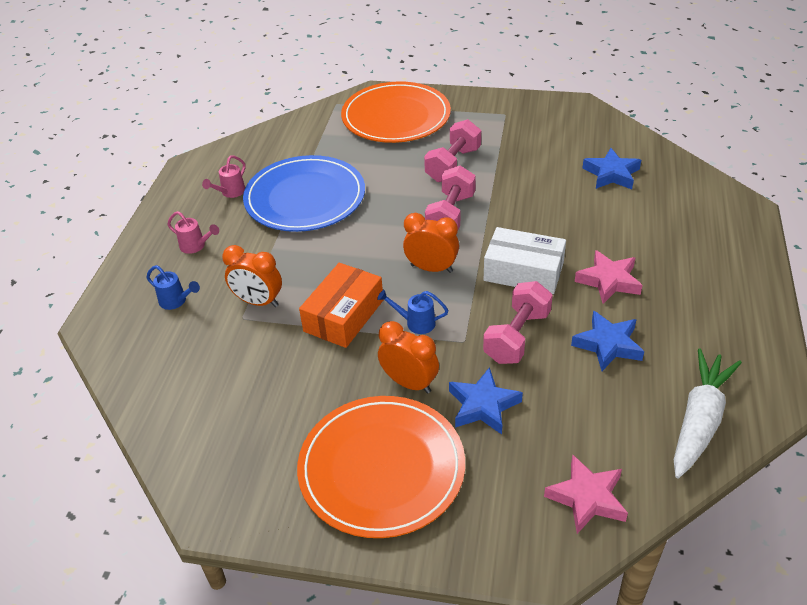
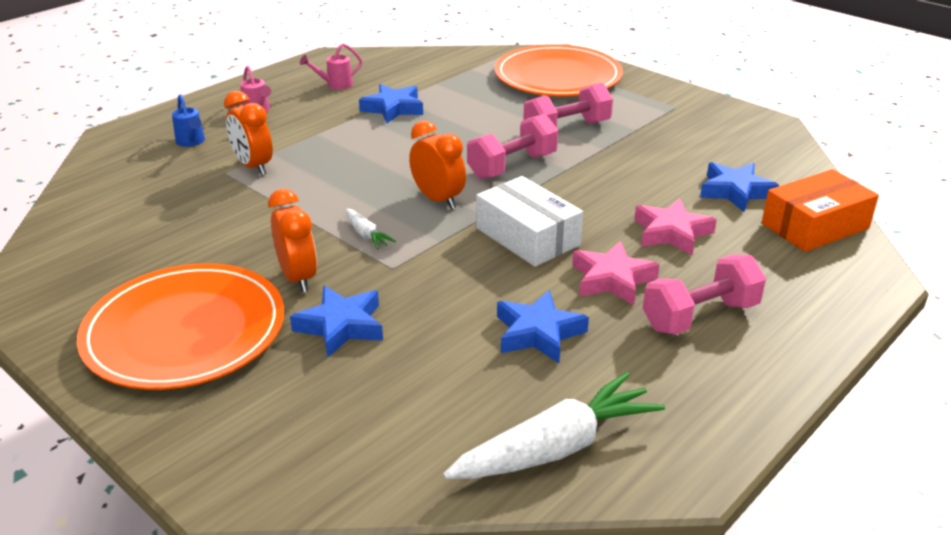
camera: 30 degrees right, 10 degrees down
blue plate [243,155,365,232] -> blue star [359,84,423,123]
orange box [299,263,383,348] -> orange box moved to [762,169,879,252]
blue watering can [377,290,449,334] -> white carrot [345,208,396,249]
pink dumbbell [483,281,553,364] -> pink dumbbell moved to [643,255,766,335]
pink star [544,455,628,534] -> pink star moved to [634,199,717,256]

